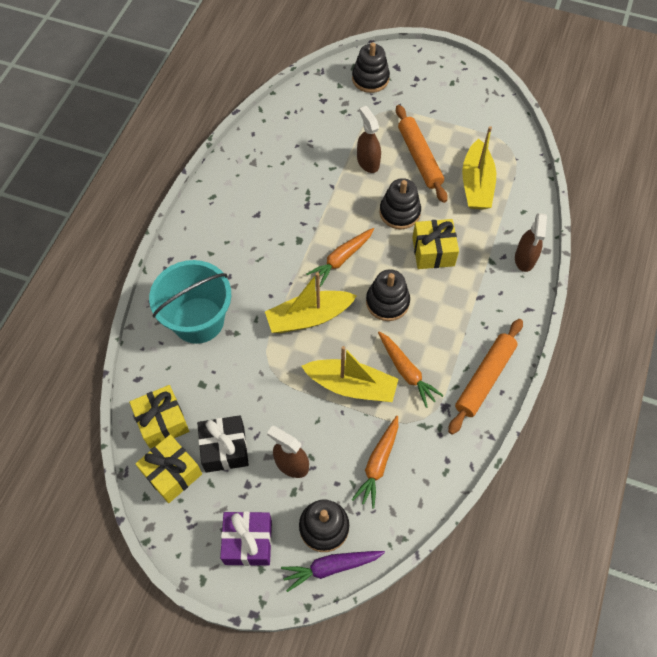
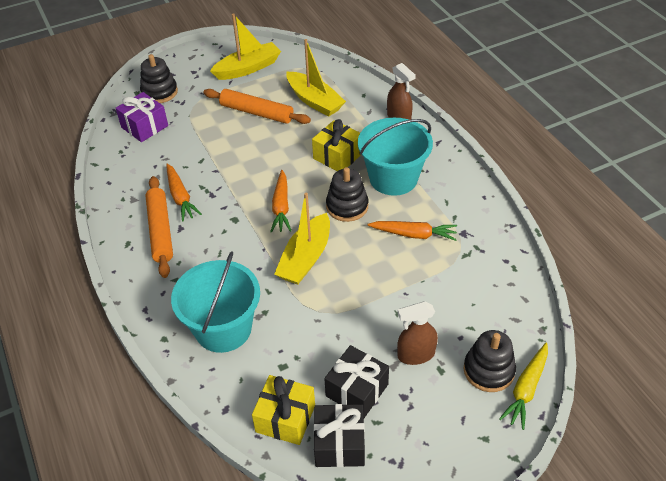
camera: 45 degrees left, 15 degrees down
yellow gift [135,435,202,503] -> black gift [313,404,365,467]
purple gift [220,512,272,566] -> purple gift moved to [116,92,168,142]
purple carrot [281,551,385,592] -> yellow carrot [499,343,548,430]
yellow boat [301,346,398,402] -> yellow boat moved to [210,13,281,80]
orange carrot [352,416,398,508] -> orange carrot moved to [166,164,202,221]
brown spray bottle [357,106,381,173] -> none
black stacking toy [379,178,421,229] -> none
orange rolling pin [448,319,523,435] -> orange rolling pin moved to [145,176,173,278]
none -> turquoise bucket [358,118,433,196]

